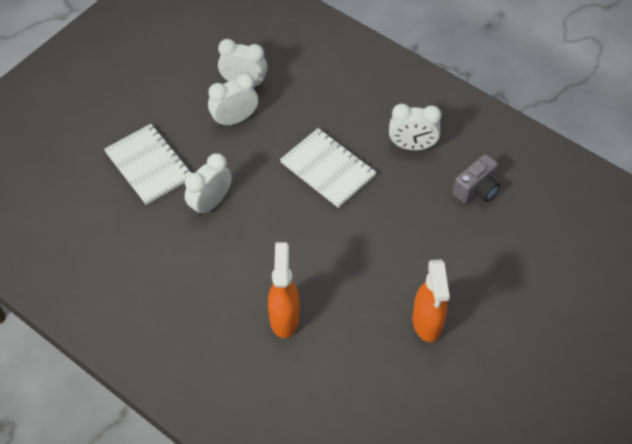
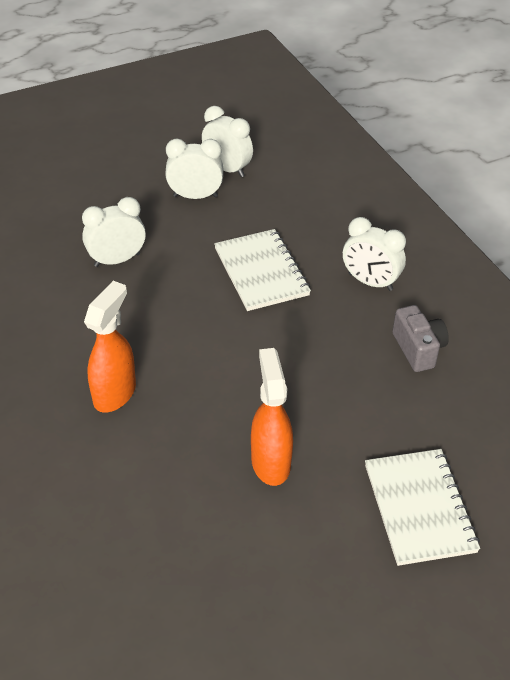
camera: 25 degrees right, 10 degrees down
white notebook [104,124,192,205] -> white notebook moved to [365,449,480,566]
orange spray bottle [413,259,450,342] -> orange spray bottle turned 150 degrees clockwise [251,348,293,486]
grey camera [452,154,500,203] -> grey camera turned 90 degrees counterclockwise [392,305,449,372]

